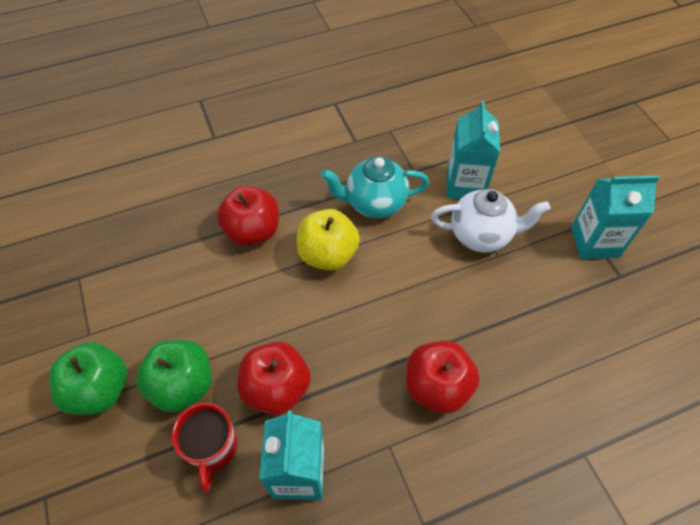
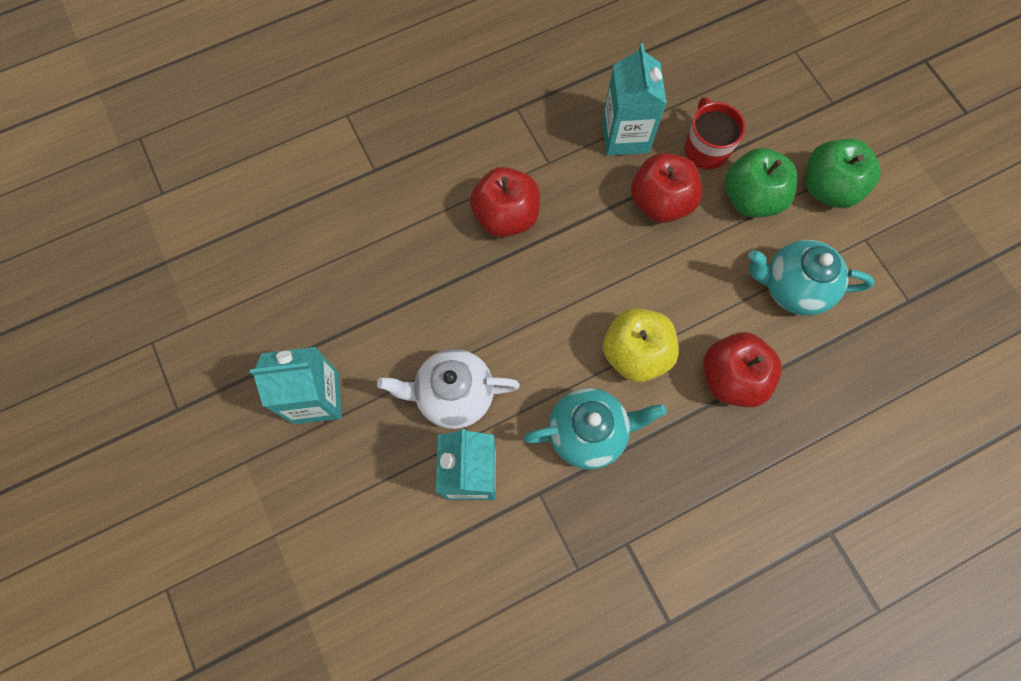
camera: 175 degrees right, 15 degrees up
none -> turquoise teapot [749,240,875,316]

